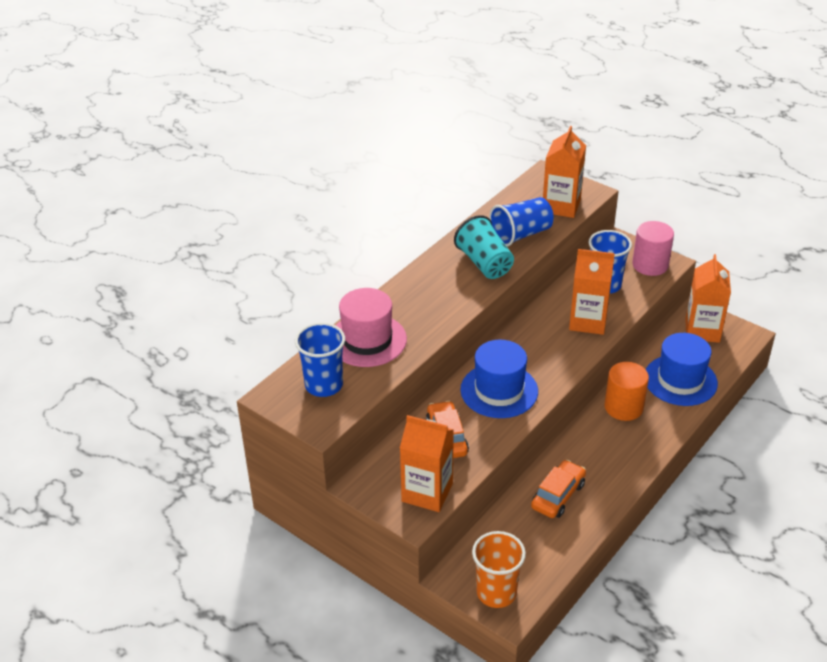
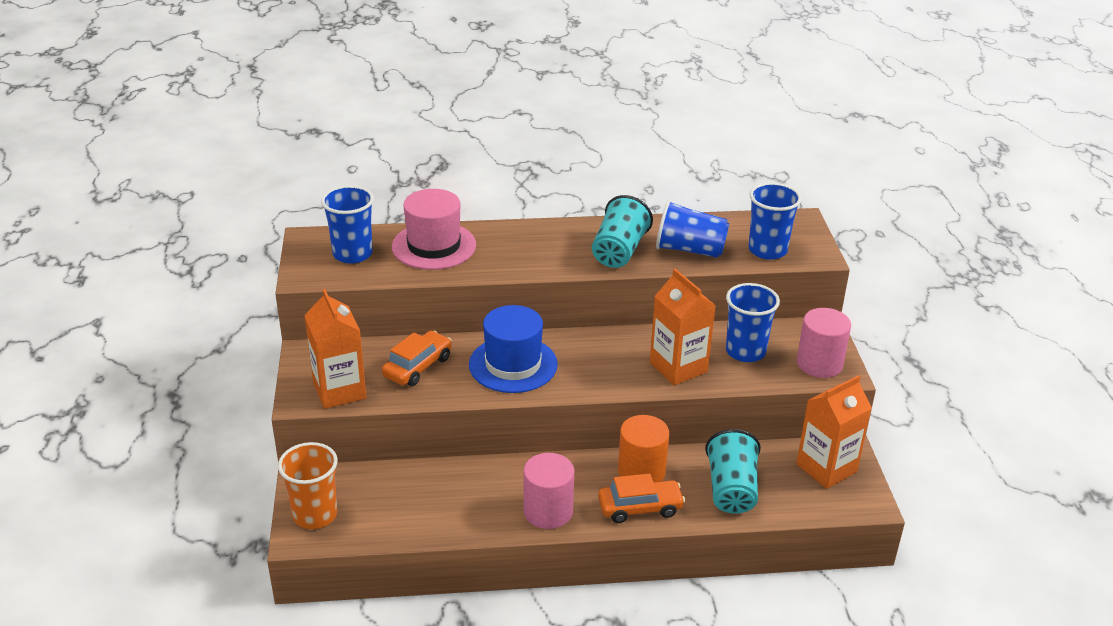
camera: 45 degrees right, 5 degrees down
orange car [531,460,586,518] -> orange car moved to [598,473,685,523]
orange carton [543,126,586,218] -> blue cup [749,183,802,260]
blue hat [646,333,718,406] -> turquoise cup [705,429,761,514]
none -> pink cylinder [523,453,574,529]

